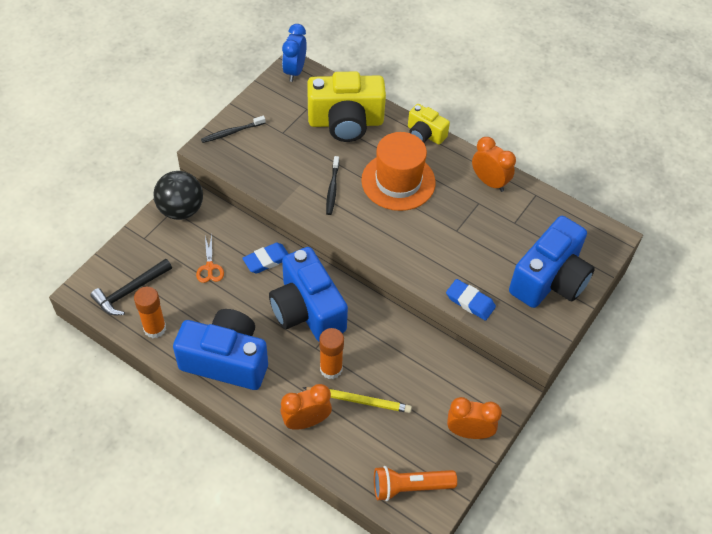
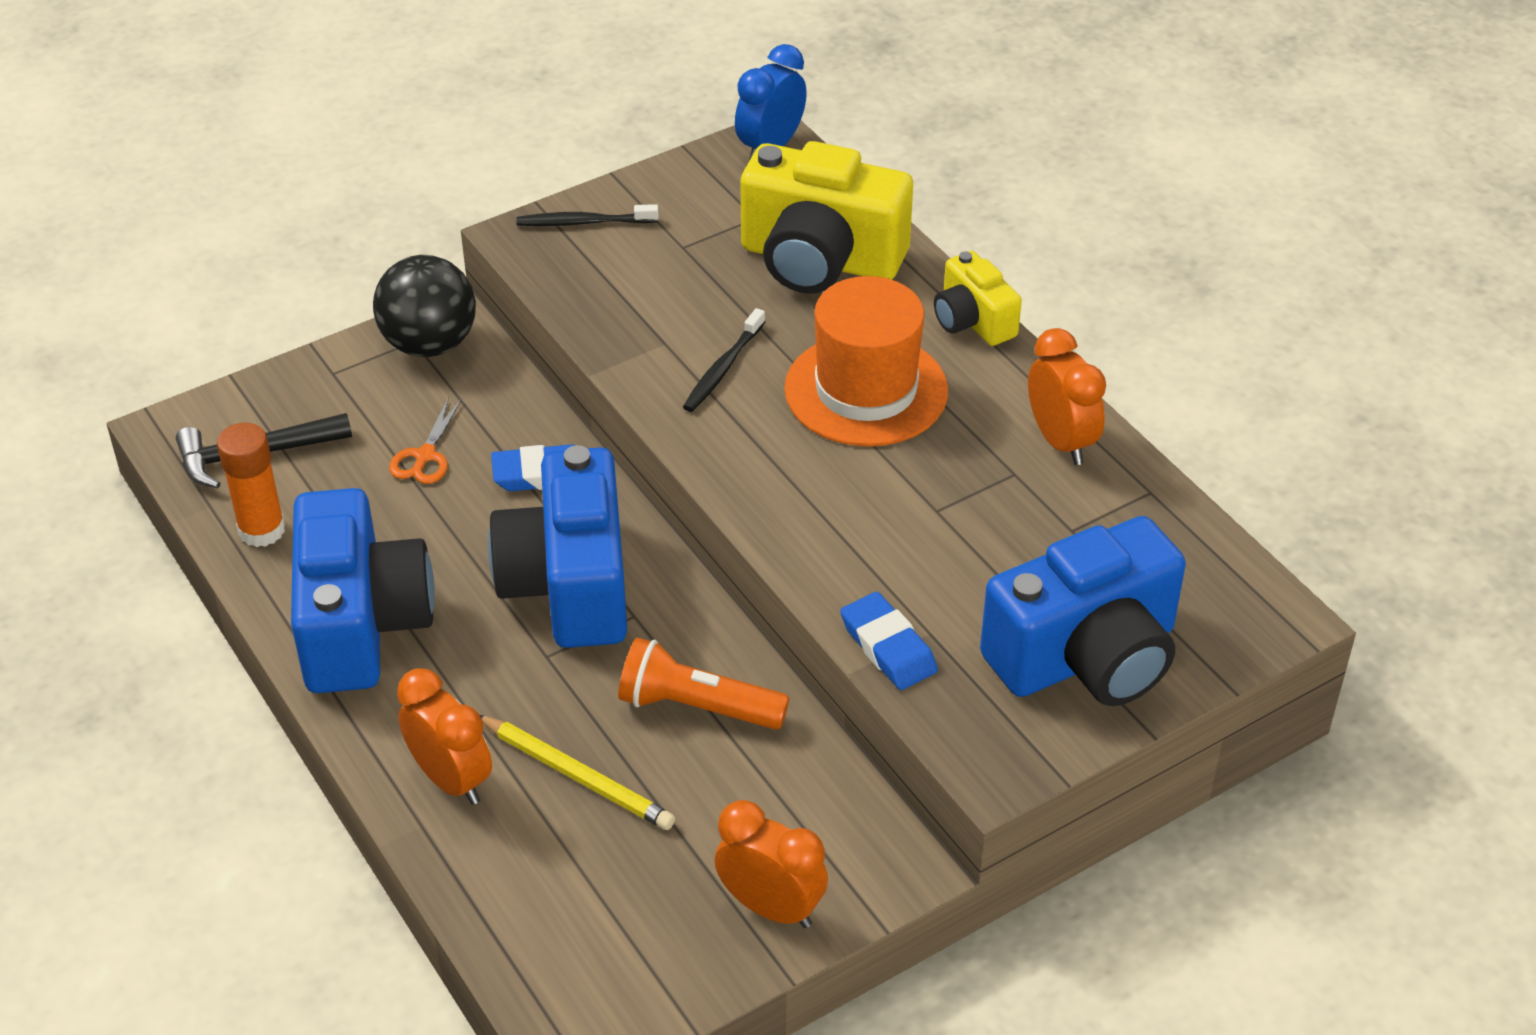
camera: 25 degrees right, 10 degrees down
blue camera [173,309,268,390] -> blue camera turned 45 degrees clockwise [291,488,435,693]
orange clock [280,384,332,430] -> orange clock turned 45 degrees clockwise [397,668,492,805]
orange glue stick [319,328,344,379] -> none
orange flashlight [374,466,457,501] -> orange flashlight moved to [618,638,789,730]

